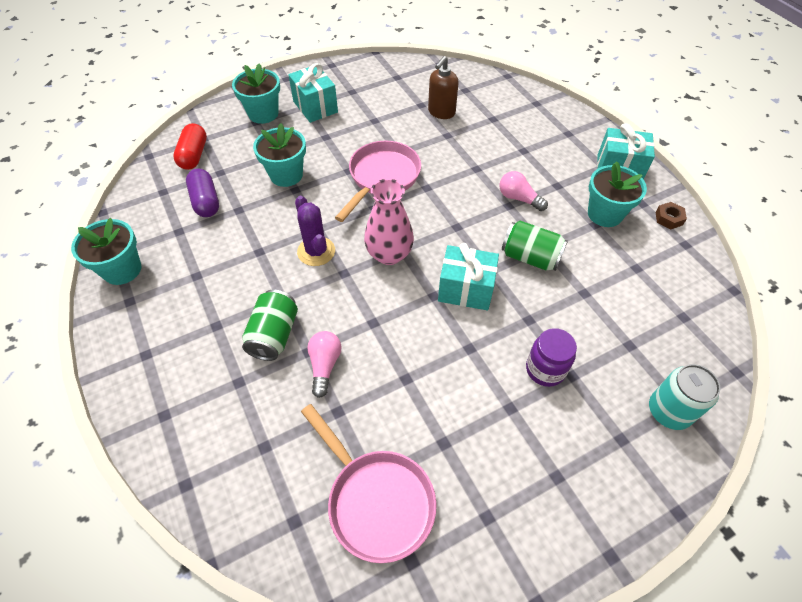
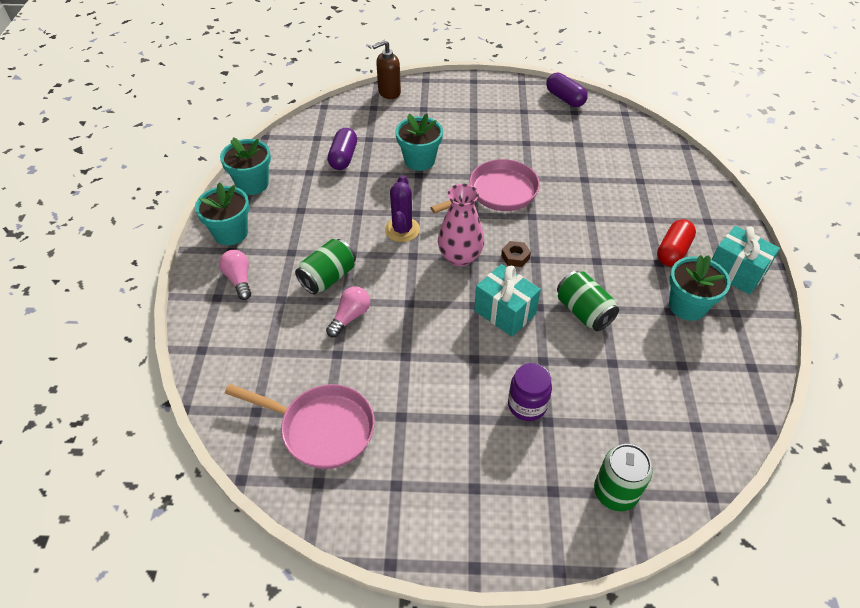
camera: 30 degrees right, 5 degrees down
red capsule [173,123,207,170] -> red capsule moved to [657,219,696,266]
turquoise flower pot [232,63,280,124] -> turquoise flower pot moved to [195,182,250,245]
turquoise gift [288,63,338,123] -> none
pink pan [301,404,437,563] -> pink pan turned 60 degrees counterclockwise [225,384,375,469]
brown soap dispenser [428,56,459,119] -> brown soap dispenser moved to [372,40,401,99]
pink light bulb [499,171,548,211] -> pink light bulb moved to [219,250,251,300]
turquoise can [649,364,720,430] -> green can [594,444,652,511]
brown nut [655,202,687,229] -> brown nut moved to [501,241,531,267]
none -> purple capsule [546,73,588,107]

